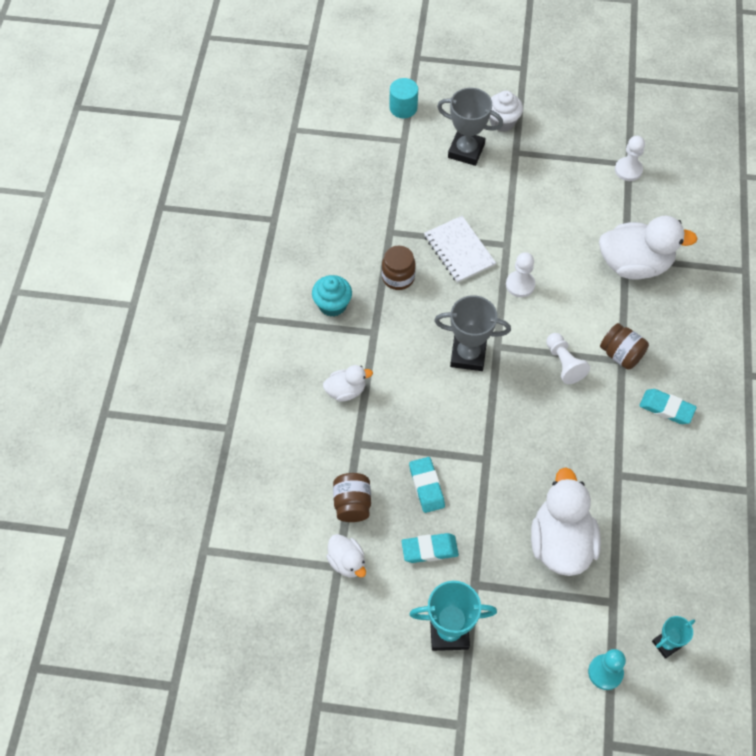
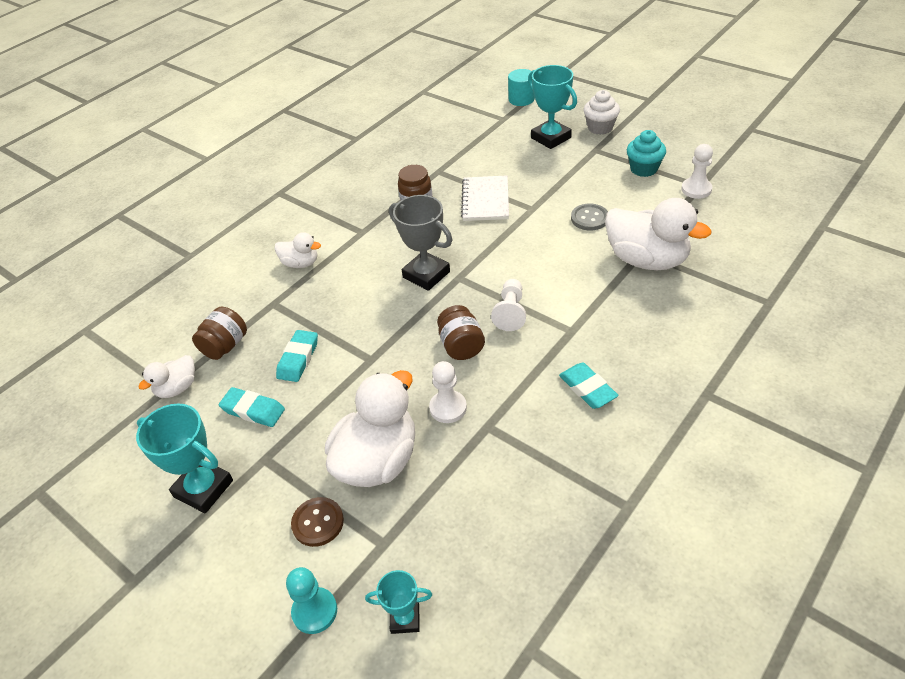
camera: 35 degrees right, 15 degrees down
turquoise cupcake [312,275,352,317] -> turquoise cupcake moved to [627,130,666,177]
white duck [326,534,366,577] -> white duck turned 45 degrees clockwise [138,355,195,398]
grey trophy [437,88,503,166] -> turquoise trophy [528,65,577,149]
white pawn [506,252,535,297] -> white pawn moved to [429,361,467,423]
brown jar [600,323,649,370] -> brown jar moved to [437,305,485,360]
none -> brown button [291,497,344,547]
none -> grey button [571,204,608,230]

